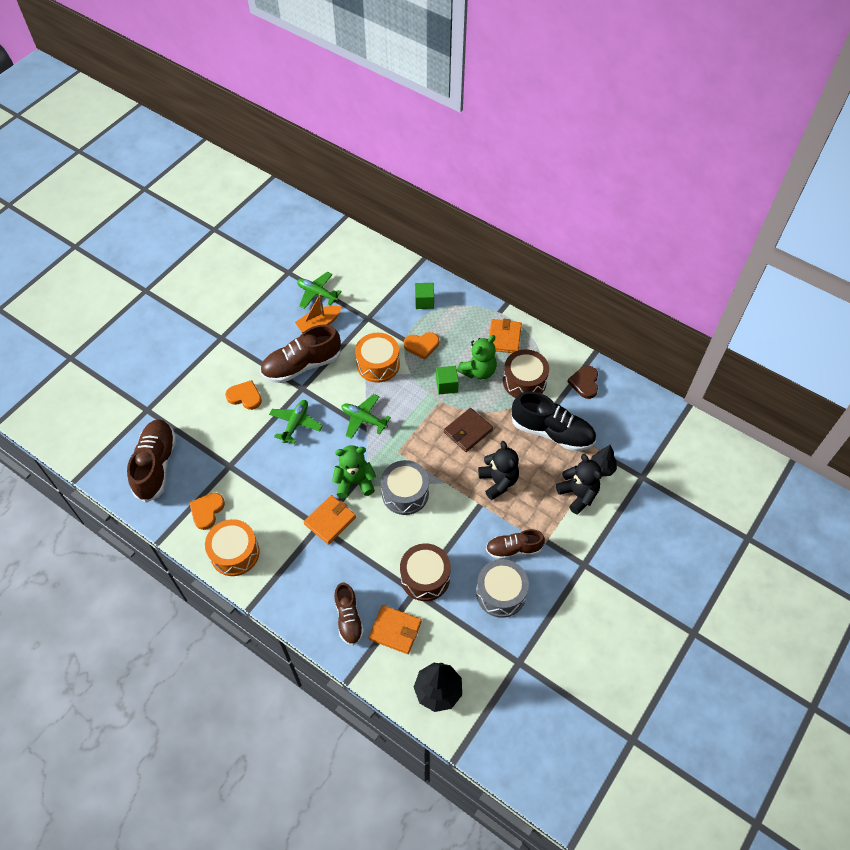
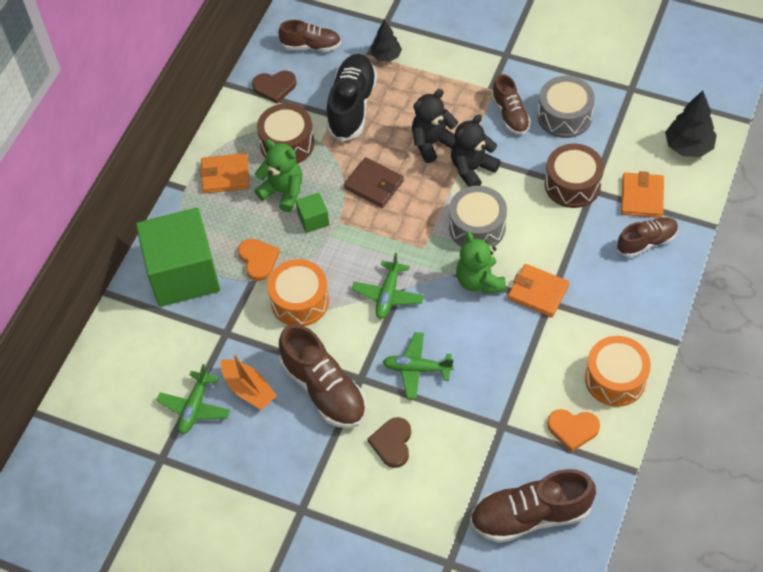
camera: 100 degrees left, 0 degrees up
orange heart [225,380,262,410] -> brown heart [368,417,411,468]
green cube [415,283,434,309] -> green cube [136,207,220,307], size x2.44
black teddy bear [556,454,602,514] -> black teddy bear moved to [451,114,501,187]
none -> brown shoe [278,20,341,52]

